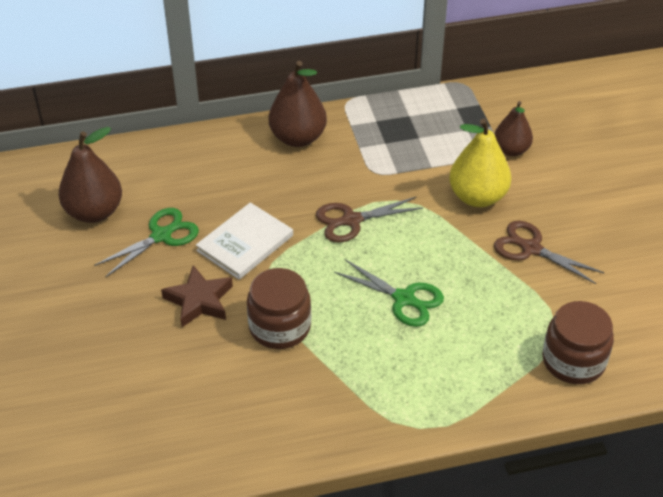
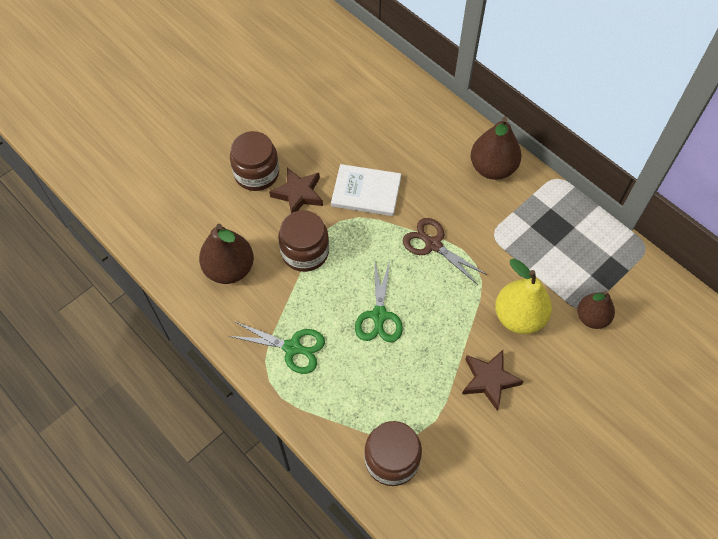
camera: 60 degrees right, 15 degrees up
brown pear [58,127,122,223] -> brown pear moved to [199,224,254,284]
green scissors [94,208,199,278] -> green scissors moved to [229,321,325,374]
brown scissors [494,221,604,284] -> brown star [462,350,523,410]
none -> brown jar [230,131,279,191]

